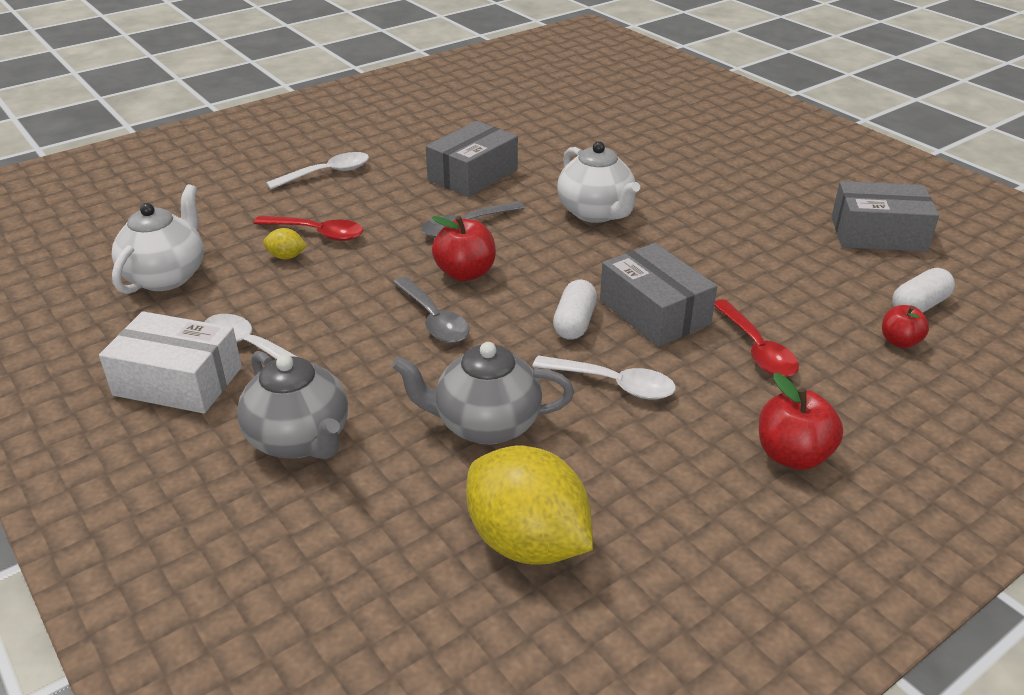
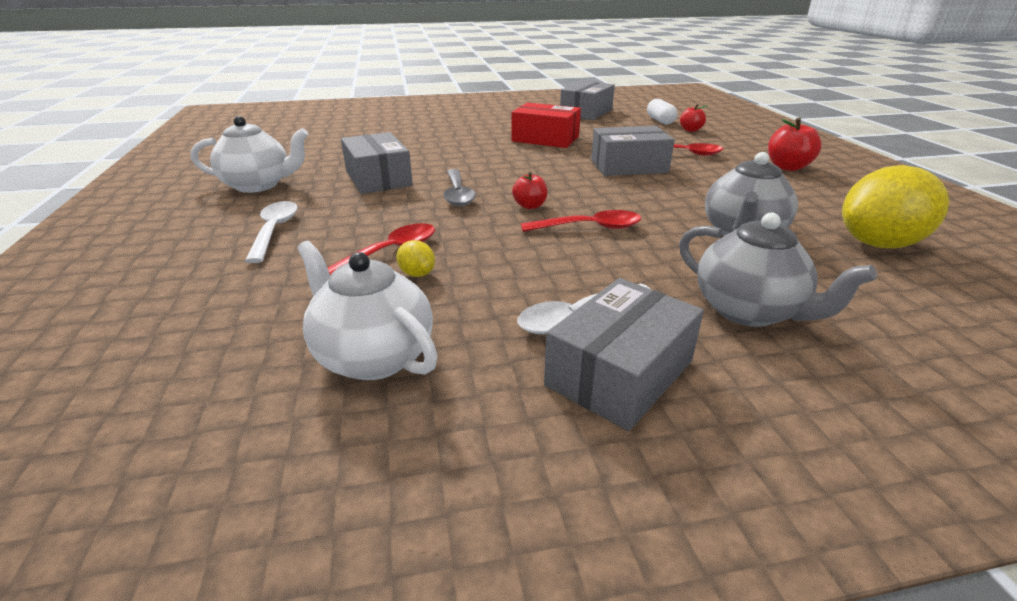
camera: 65 degrees left, 5 degrees down
white box [99,311,242,414] -> grey box [544,278,704,431]
grey teapot [237,351,348,459] -> grey teapot turned 60 degrees clockwise [679,213,877,327]
yellow lemon [263,228,307,259] -> yellow lemon turned 75 degrees counterclockwise [396,240,435,277]
grey spoon [393,277,470,343] -> red spoon [521,210,641,232]
red apple [432,216,496,281] -> red apple [512,172,548,209], size x0.63
white spoon [532,355,676,400] -> none
white capsule [553,280,597,340] -> none
white teapot [557,141,640,223] -> white teapot moved to [191,116,308,193]
none -> red box [512,103,581,148]

